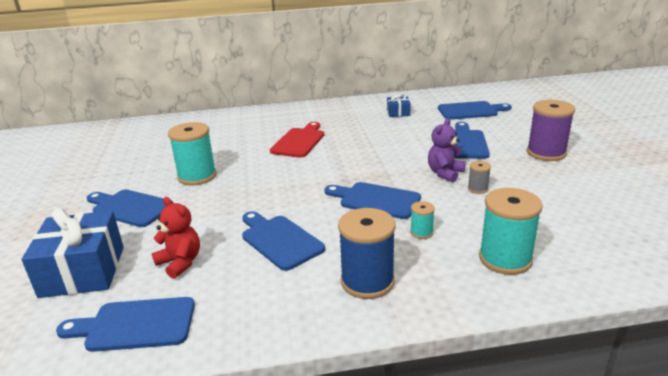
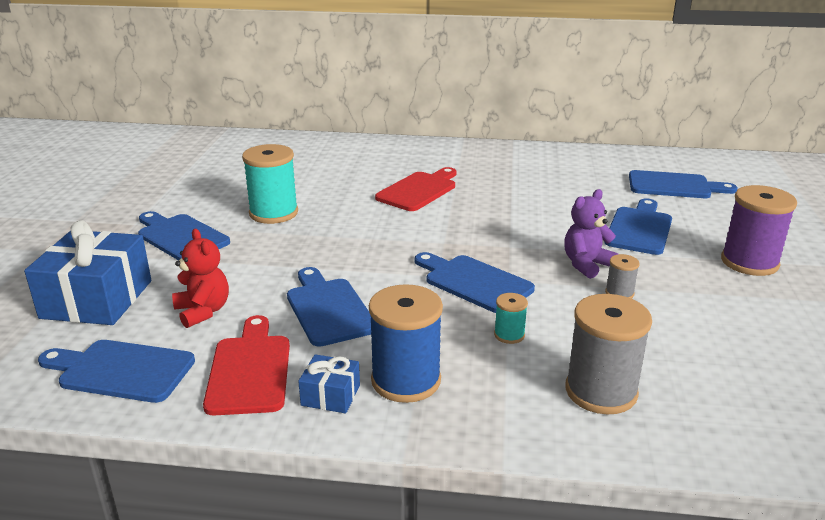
camera: 15 degrees right, 0 degrees up
blue gift [387,93,411,117] -> blue gift moved to [298,354,360,413]
turquoise spool [479,188,543,275] -> grey spool [566,294,652,414]
none -> red cutting board [203,315,290,416]

